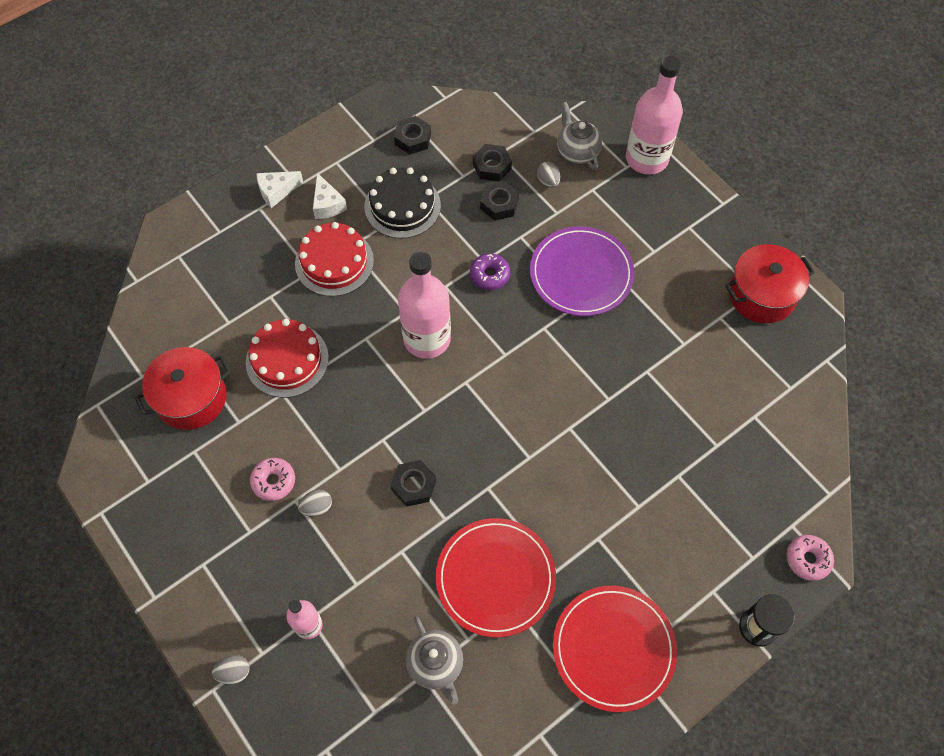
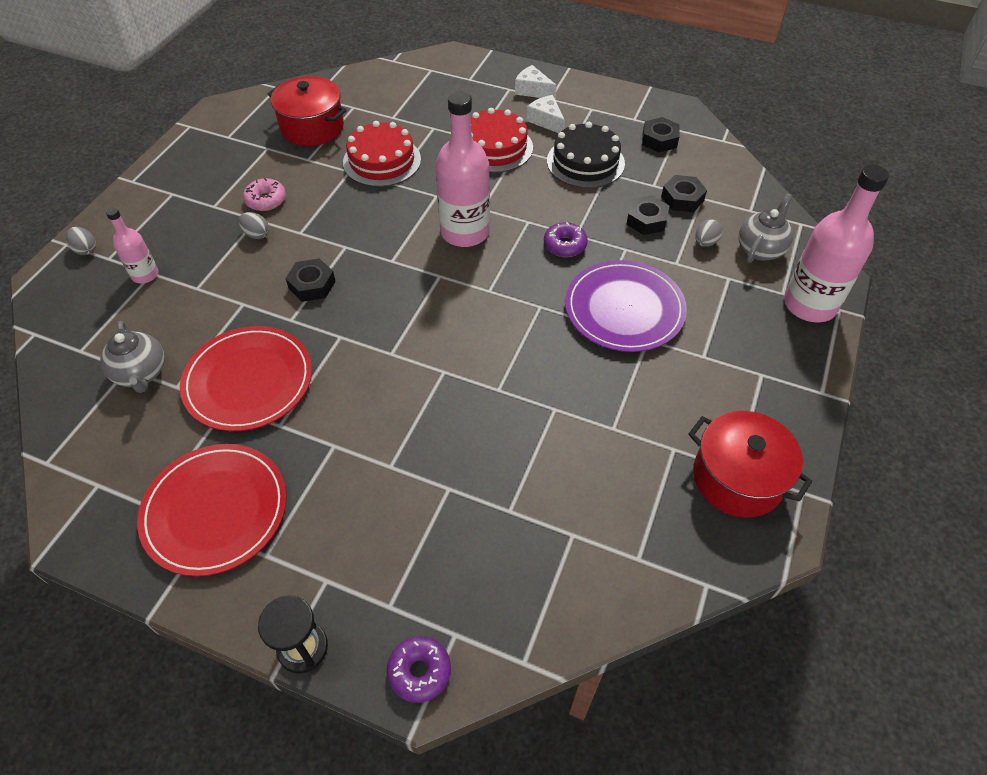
camera: 60 degrees right, 10 degrees down
white cheese [313,173,347,219] -> white cheese turned 105 degrees clockwise [526,95,565,133]
grey teapot [406,616,463,705] -> grey teapot turned 60 degrees counterclockwise [100,321,165,393]
pink donut [786,535,834,581] -> purple donut [387,636,451,703]

